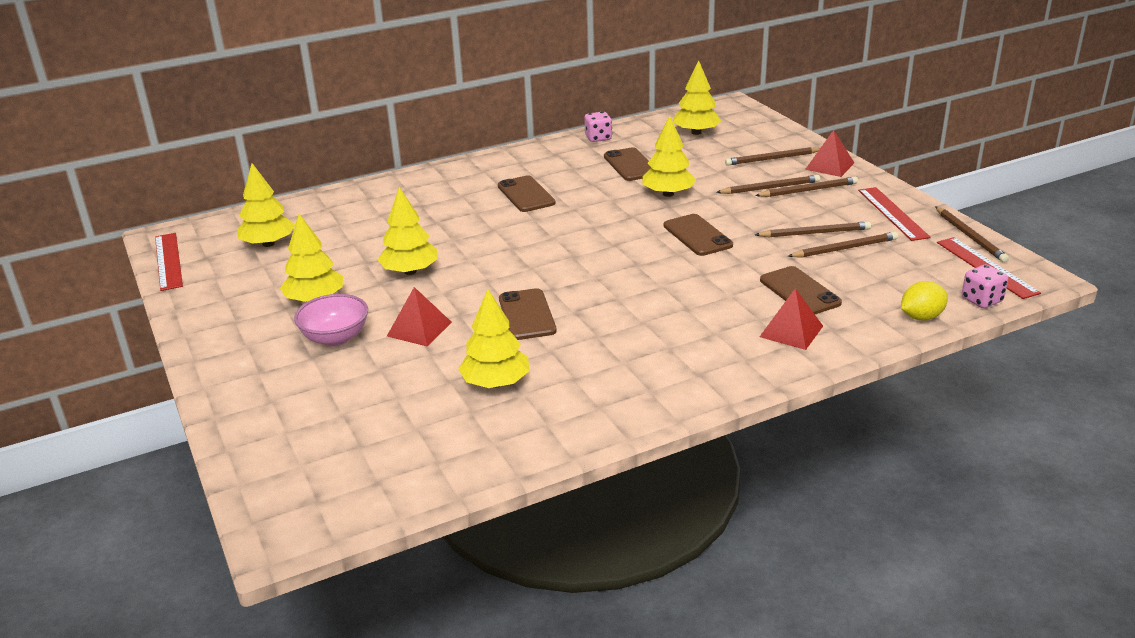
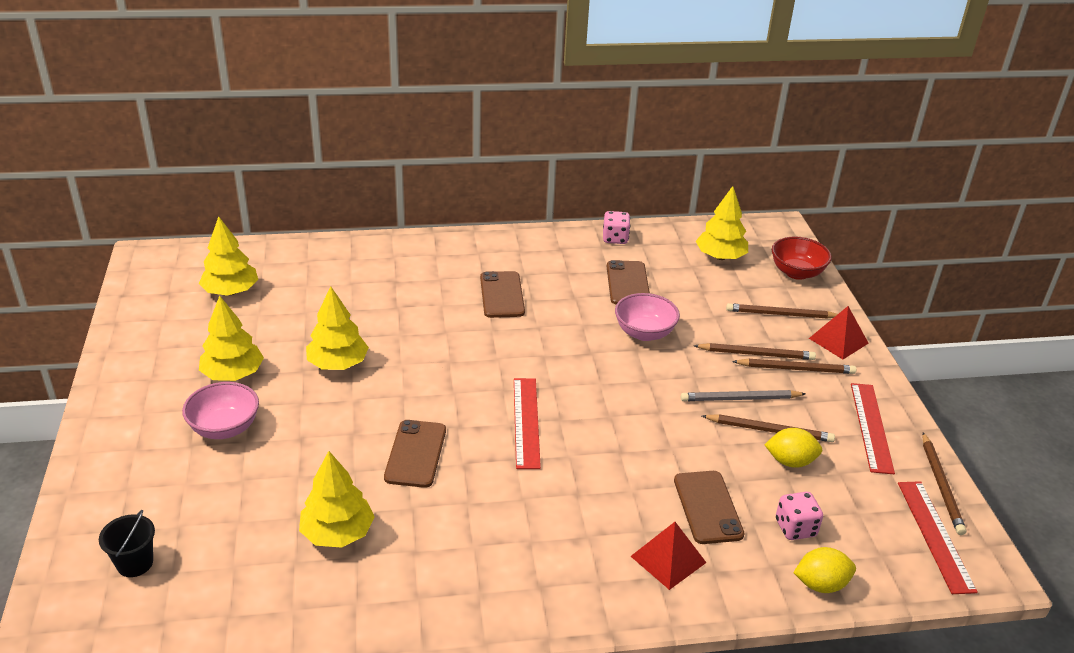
camera: 15 degrees right, 5 degrees up
red ruler [155,233,183,291] -> red ruler moved to [514,378,541,469]
red pyramid [387,287,452,346] -> none
yellow tree [642,115,696,197] -> pink bowl [615,293,680,341]
brown phone [664,214,733,256] -> none
brown pencil [788,232,898,258] -> yellow lemon [764,428,822,468]
pink dice [962,265,1008,308] -> pink dice moved to [776,492,823,540]
none -> black bucket [99,510,155,577]
none -> grey pencil [681,390,806,401]
none -> red bowl [772,236,832,280]

